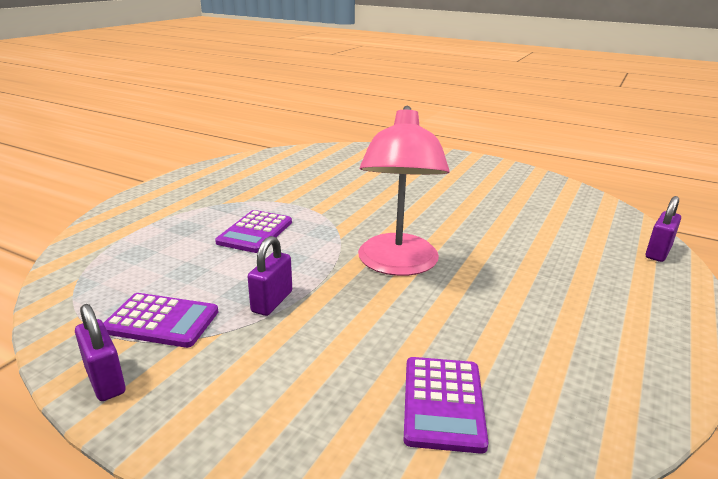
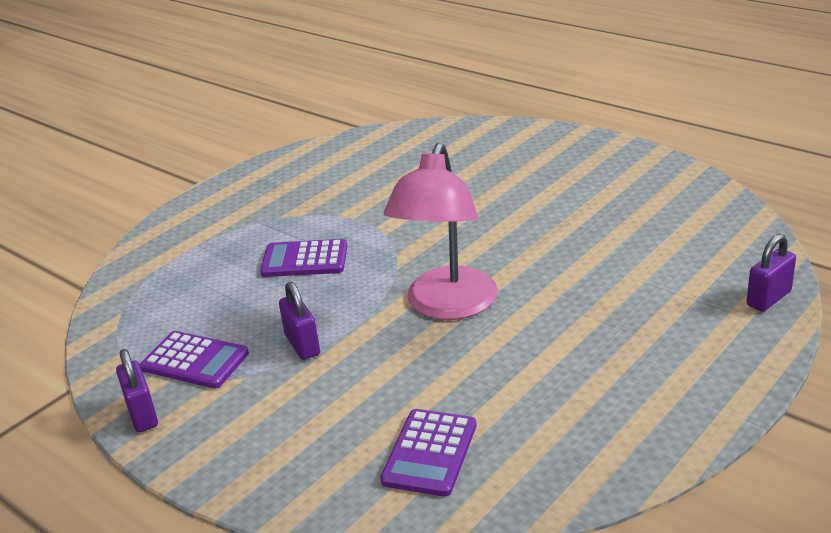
camera: 15 degrees right, 5 degrees up
purple calculator [215,210,292,253] -> purple calculator turned 60 degrees clockwise [260,239,347,277]
purple padlock [248,236,292,316] -> purple padlock turned 60 degrees counterclockwise [279,282,320,360]

